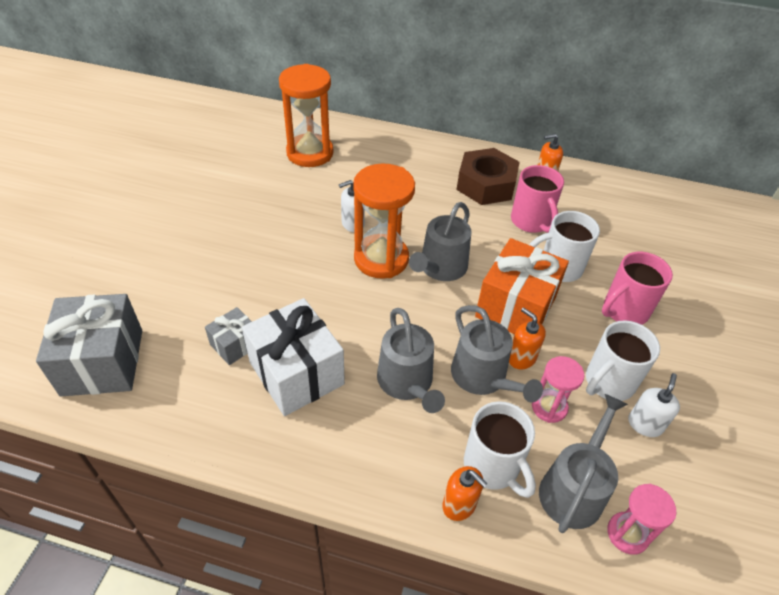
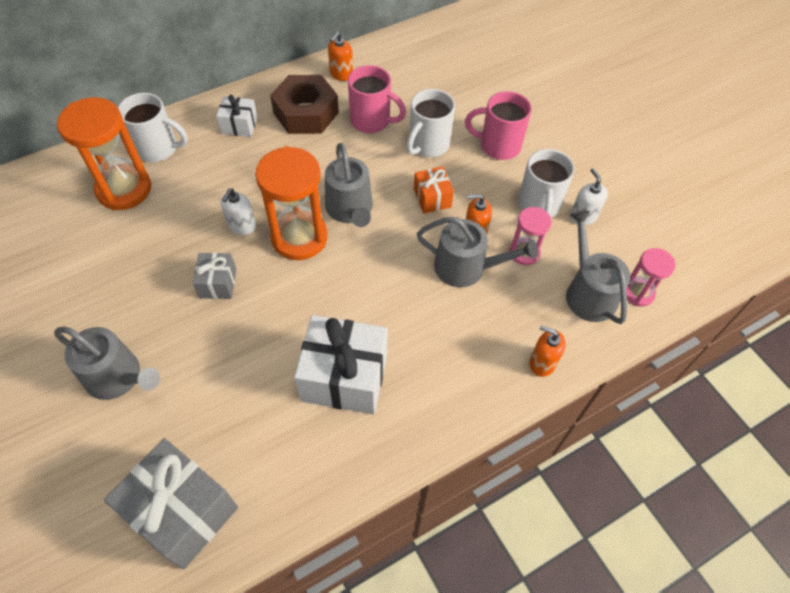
camera: 45 degrees left, 10 degrees up
grey gift [205,307,252,365] -> grey gift moved to [193,253,236,299]
grey watering can [377,308,445,413] -> grey watering can moved to [54,326,160,400]
orange soap dispenser [442,466,488,521] -> orange soap dispenser turned 150 degrees counterclockwise [529,325,566,377]
white mug [464,401,536,498] -> white mug moved to [118,93,188,162]
orange gift [475,238,569,334] -> orange gift [414,166,454,214], size x0.52
pink mug [602,252,673,325] -> pink mug turned 90 degrees clockwise [465,91,532,160]
none -> white gift [216,95,258,137]

